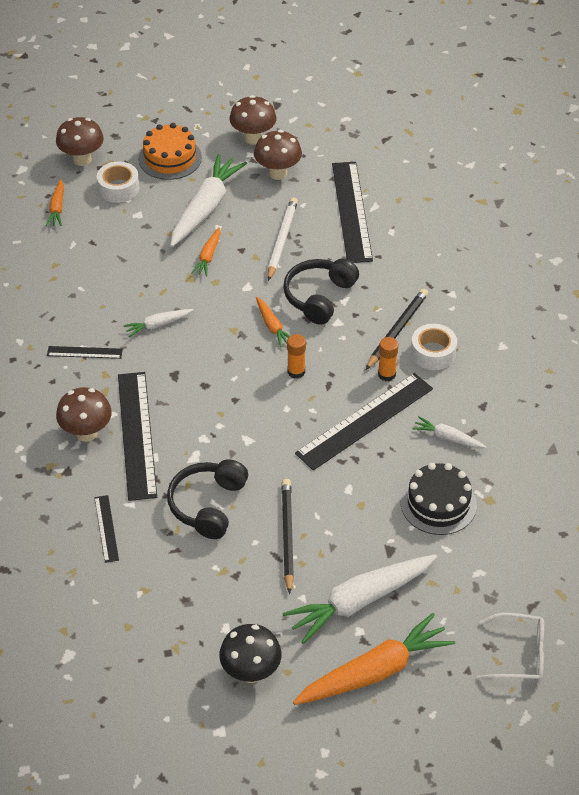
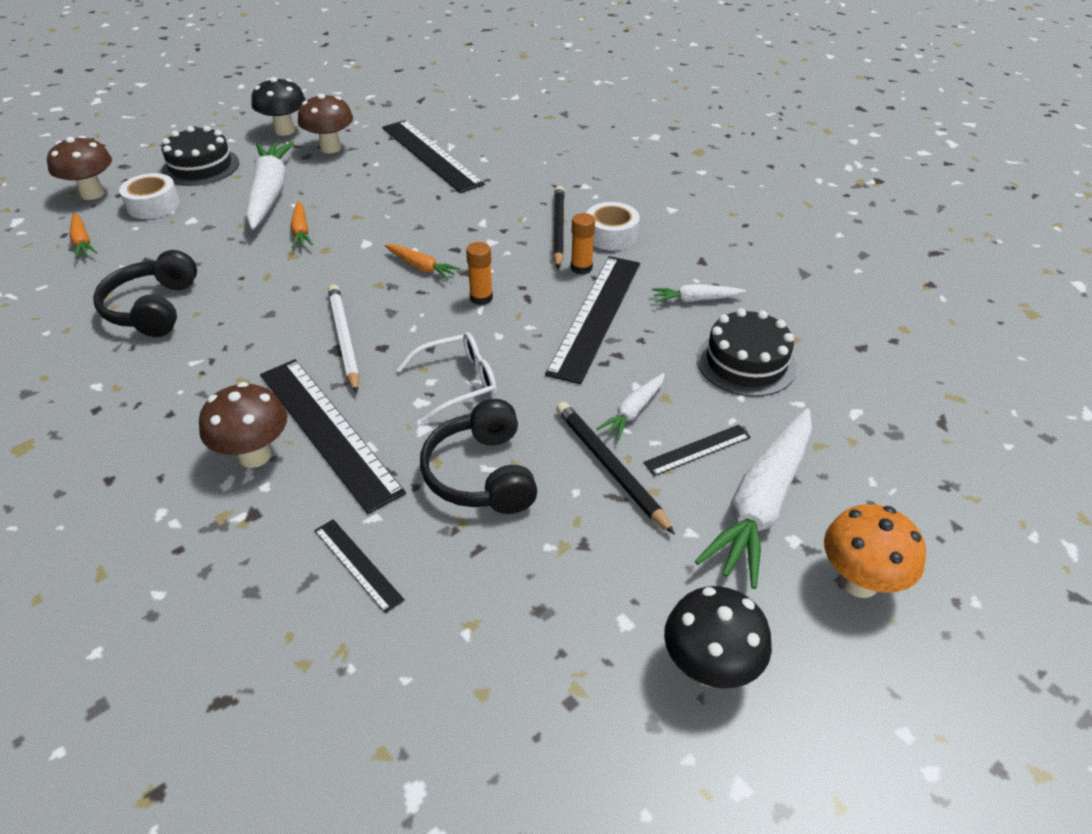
camera: 30 degrees left, 5 degrees down
black ruler [47,346,123,359] -> black ruler moved to [643,425,750,476]
white carrot [123,309,193,337] -> white carrot moved to [596,373,665,440]
orange cake [138,123,202,180] -> black cake [162,126,239,186]
brown mushroom [230,95,277,145] -> black mushroom [251,77,306,136]
white pencil [268,197,298,281] -> white pencil moved to [328,285,359,394]
black headphones [283,259,359,325] -> black headphones moved to [93,250,197,337]
orange carrot [293,613,455,705] -> orange mushroom [824,504,926,598]
white glasses [477,613,544,681] -> white glasses moved to [397,332,497,423]

